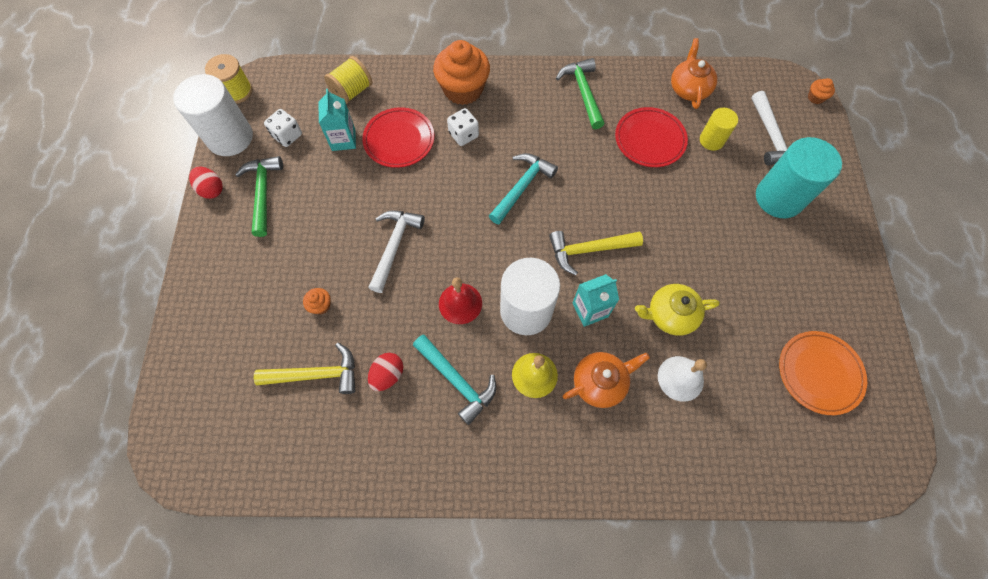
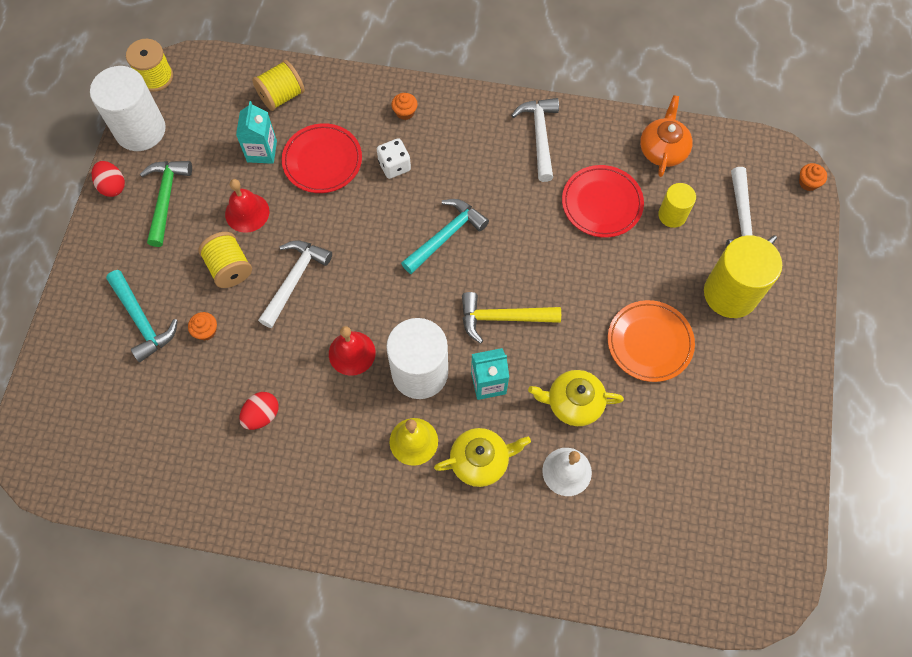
camera: 10 degrees right, 0 degrees up
yellow hammer [254,342,355,394] -> none
white dice [264,109,302,147] -> none
turquoise hammer [413,335,496,425] -> turquoise hammer moved to [106,270,178,362]
orange cupcake [433,40,490,105] -> orange cupcake [391,93,418,120], size x0.42
green hammer [556,58,604,129] -> white hammer [511,98,559,182]
orange teapot [563,352,650,408] -> yellow teapot [434,428,531,487]
turquoise cylinder [756,137,842,218] -> yellow cylinder [704,235,782,318]
orange plate [779,331,867,415] -> orange plate moved to [608,300,695,382]
none -> yellow spool [198,232,252,288]
none -> red bell [225,179,269,233]

